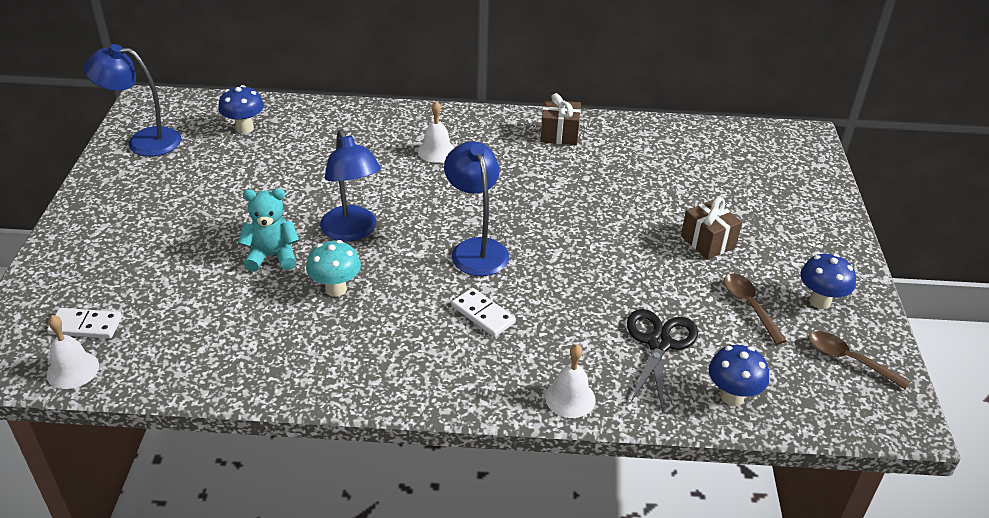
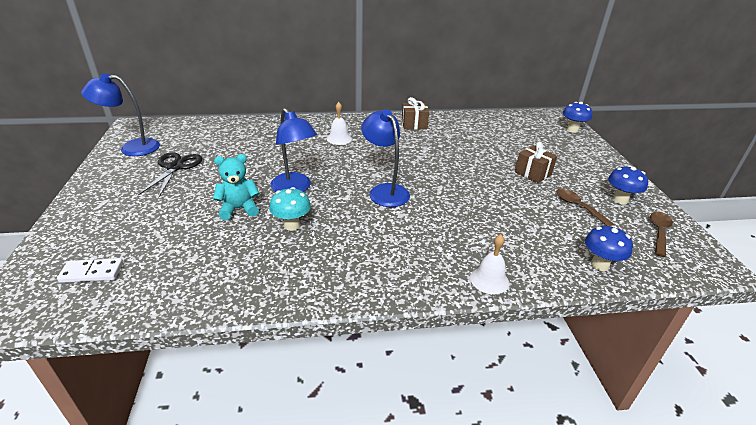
camera: 10 degrees left, 5 degrees down
white bell [46,315,99,389] -> none
blue mushroom [218,85,264,134] -> blue mushroom moved to [563,102,593,133]
white domino [452,288,516,337] -> none
black scissors [627,309,698,412] -> black scissors moved to [138,152,202,197]
brown spoon [808,331,910,389] -> brown spoon turned 90 degrees clockwise [650,212,673,257]

